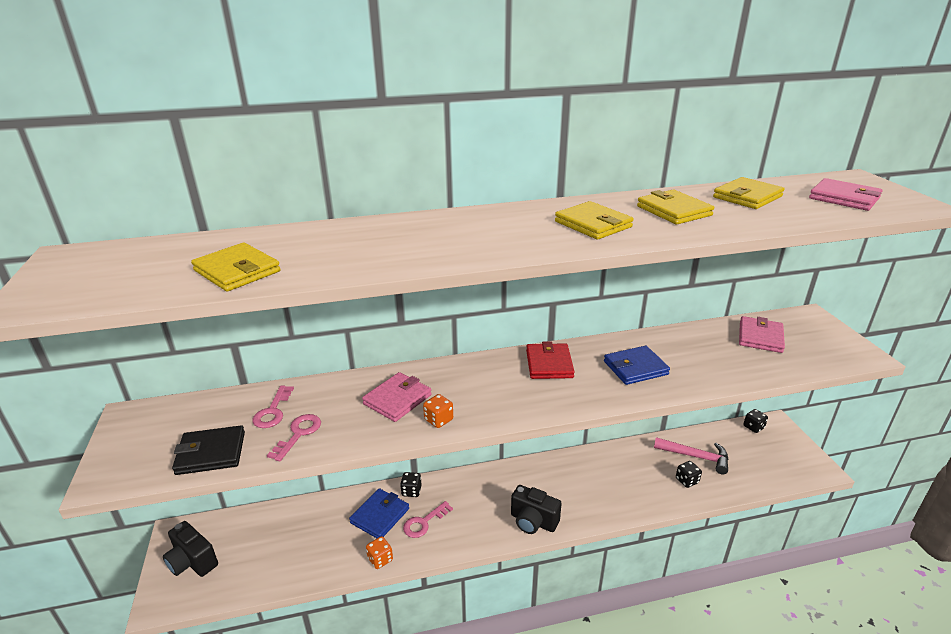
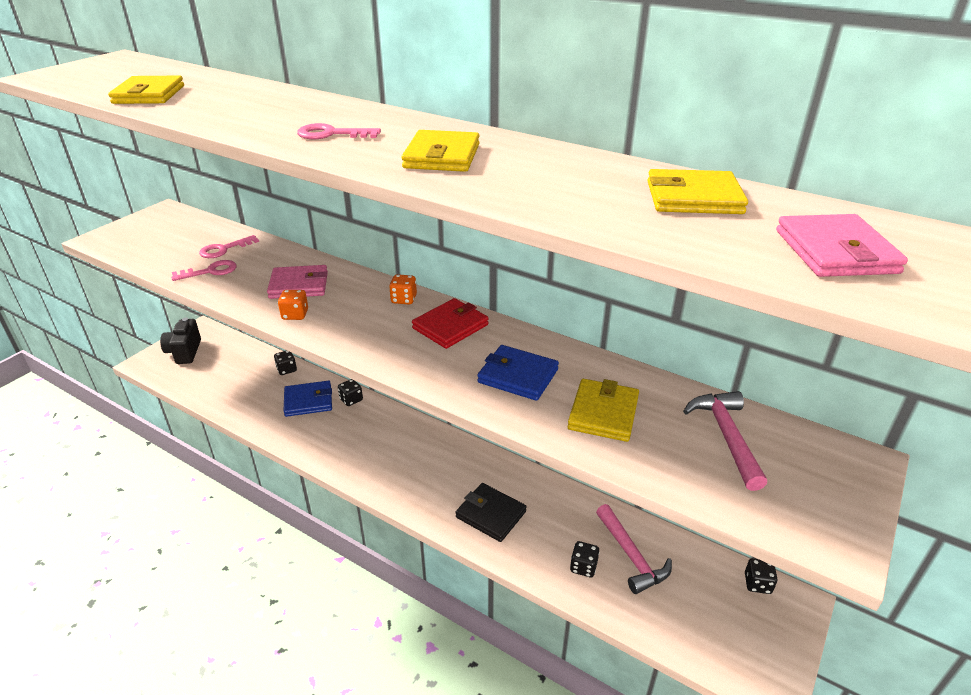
camera: 45 degrees right, 5 degrees up
black wallet [172,425,245,475] -> black wallet moved to [456,483,527,542]
orange dice [366,536,393,569] -> orange dice moved to [389,274,417,305]
pink key [403,501,453,538] -> pink key moved to [297,123,381,139]
black camera [511,485,562,534] -> none
yellow wallet [637,190,714,224] -> yellow wallet moved to [568,379,639,442]
pink wallet [739,316,785,353] -> pink hammer [683,391,767,491]
none -> black dice [274,351,297,375]

